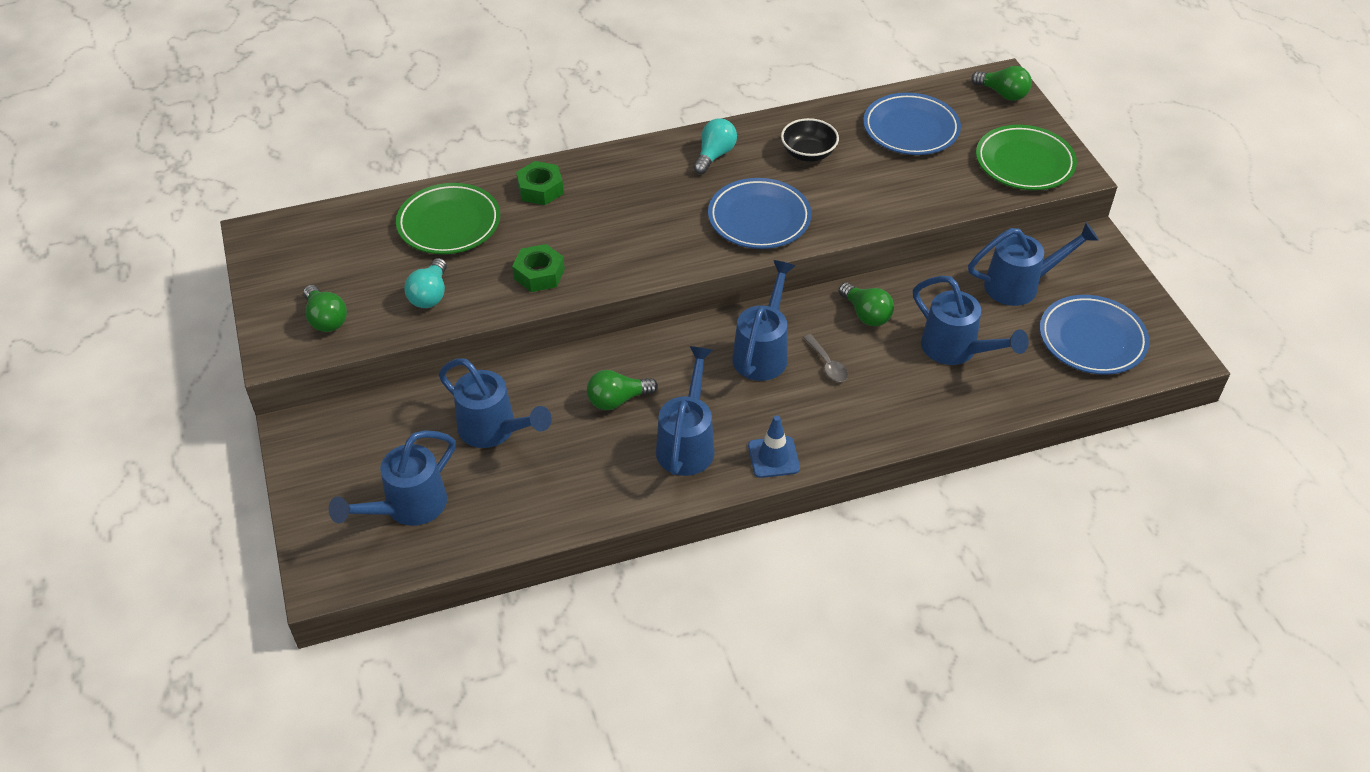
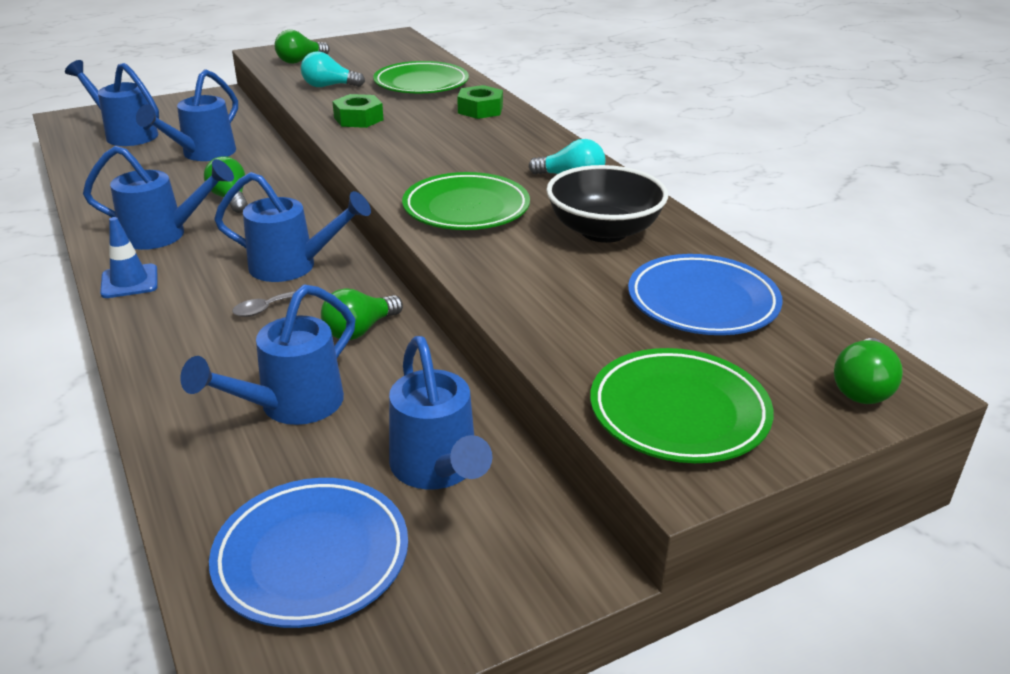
camera: 80 degrees right, 15 degrees down
blue plate [708,178,811,249] -> green plate [402,172,530,230]
black bowl [781,118,839,162] -> black bowl [546,165,668,243], size x1.53

